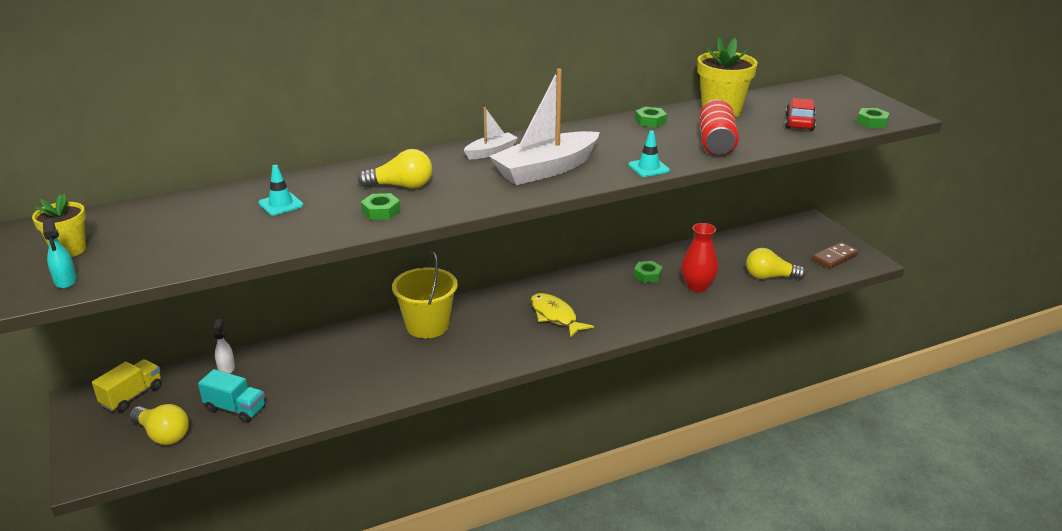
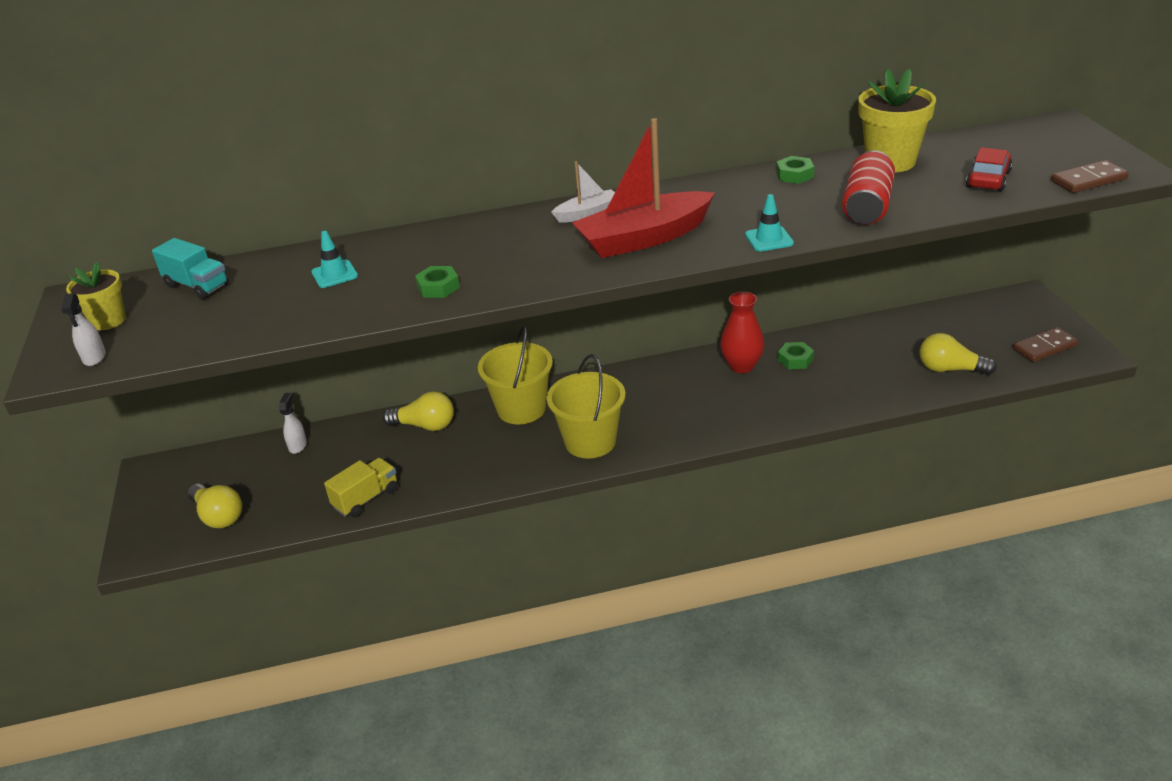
camera: 15 degrees right, 5 degrees up
turquoise spray bottle [43,219,77,289] -> white spray bottle [61,293,106,366]
yellow truck [92,359,162,412] -> yellow truck moved to [324,458,398,517]
turquoise truck [198,369,265,423] -> turquoise truck moved to [152,238,229,299]
yellow light bulb [358,149,432,189] -> yellow light bulb moved to [383,391,454,431]
white boat [489,68,600,185] -> red boat [572,118,715,258]
yellow fish [530,293,594,338] -> none
red vase [681,223,718,292] -> red vase moved to [720,291,764,373]
green nut [857,108,890,128] -> brown domino [1051,160,1129,193]
none -> yellow bucket [547,354,625,459]

